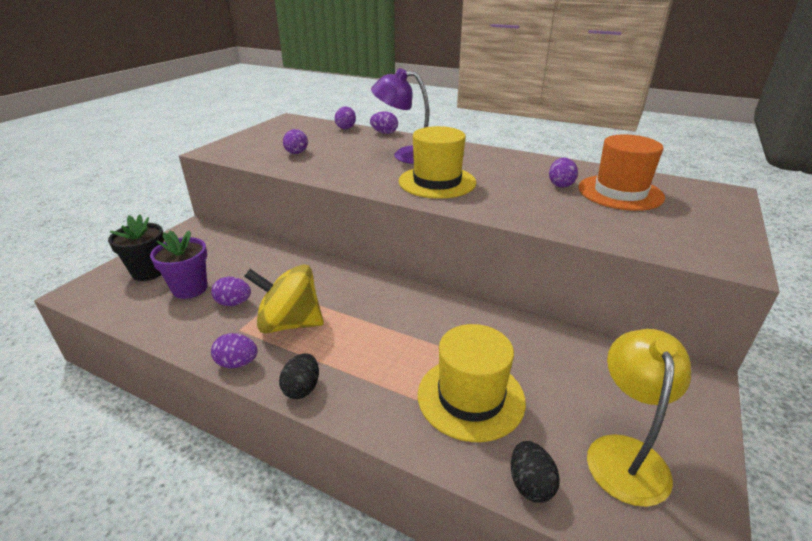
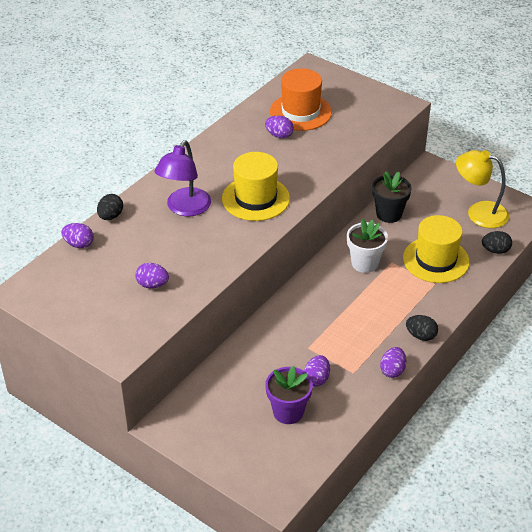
camera: 80 degrees left, 10 degrees up
black flower pot [108,214,164,281] -> black flower pot moved to [372,171,412,223]
yellow spinning top [244,264,324,334] -> none
purple egg [370,111,398,134] -> black egg [97,194,123,220]
none -> white flower pot [347,219,388,273]

